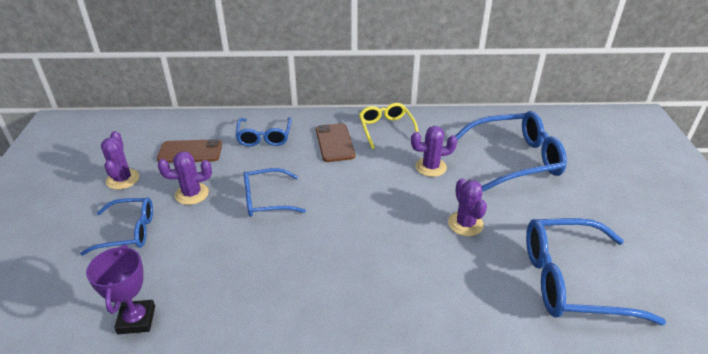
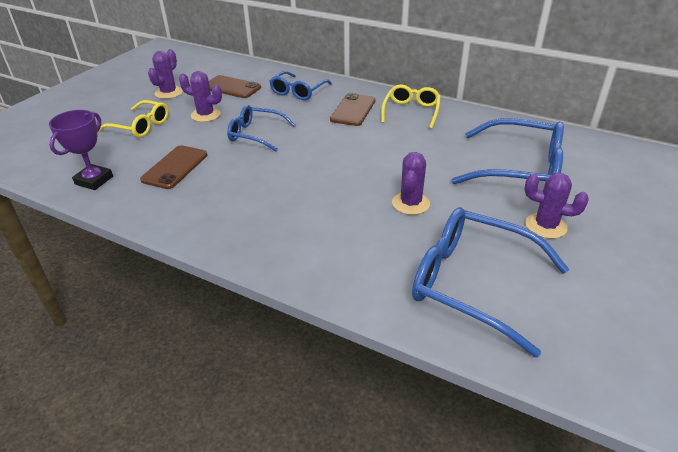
camera: 30 degrees right, 0 degrees up
blue glasses [80,197,153,255] -> yellow glasses [99,100,169,138]
purple cactus [411,126,457,177] -> purple cactus moved to [524,173,589,239]
none -> brown phone [140,145,208,189]

